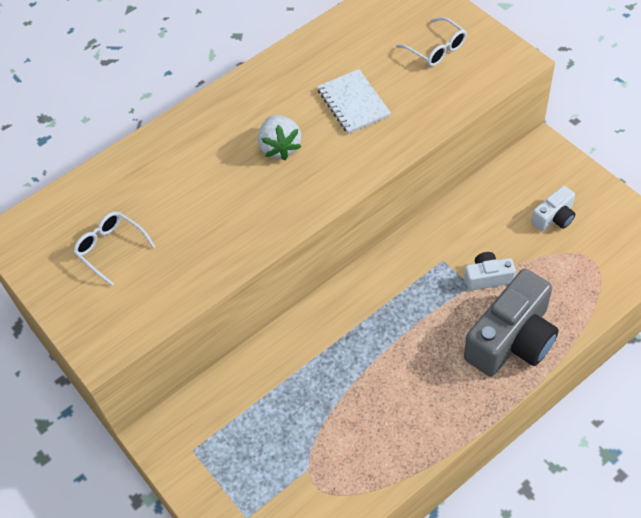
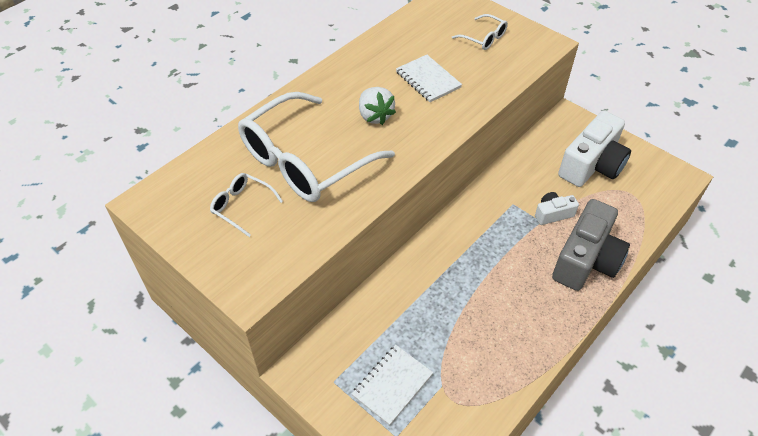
camera: 15 degrees left, 5 degrees down
white camera [531,186,575,231] -> white camera [558,110,631,187], size x2.04
none -> white glasses [238,92,395,202]
none -> white notebook [352,345,433,425]

